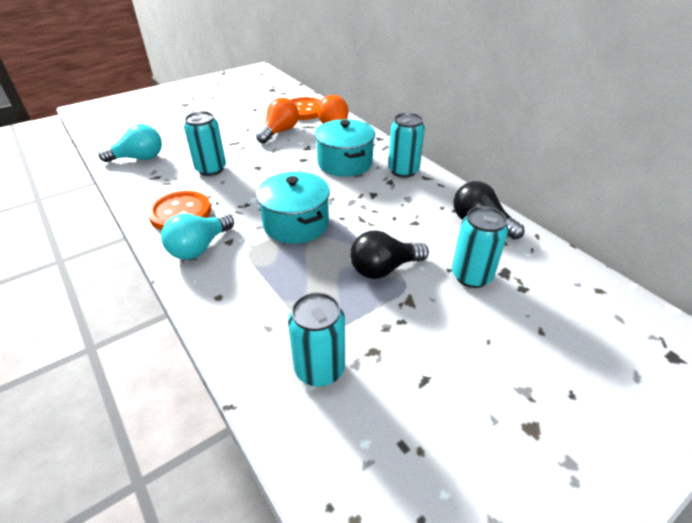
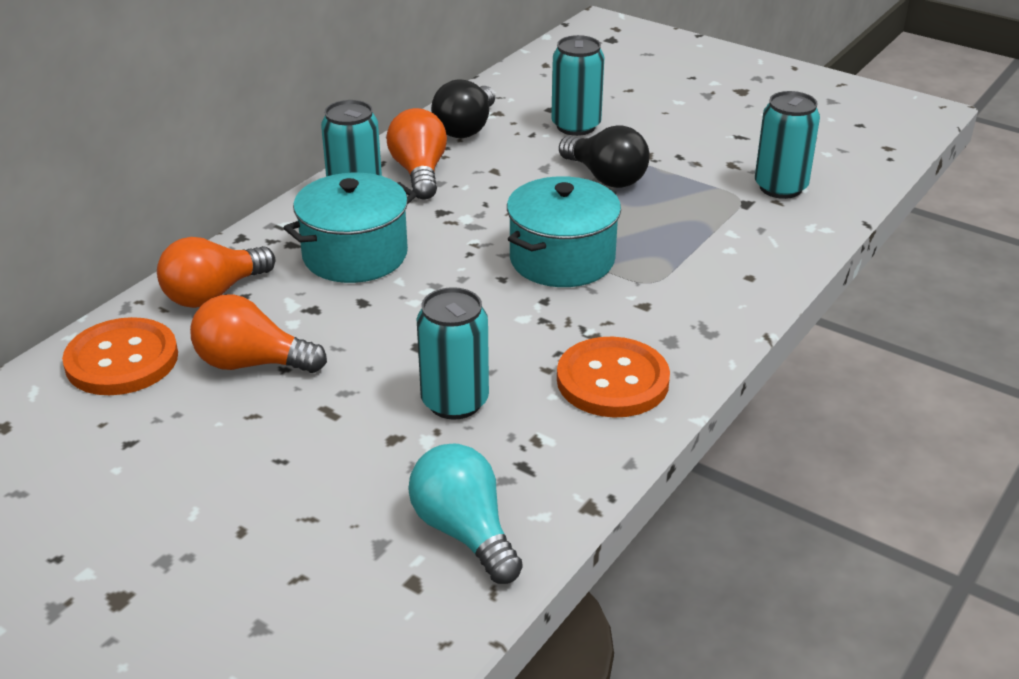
camera: 110 degrees left, 5 degrees down
turquoise light bulb [161,213,234,260] -> none
none -> orange light bulb [386,108,447,199]

